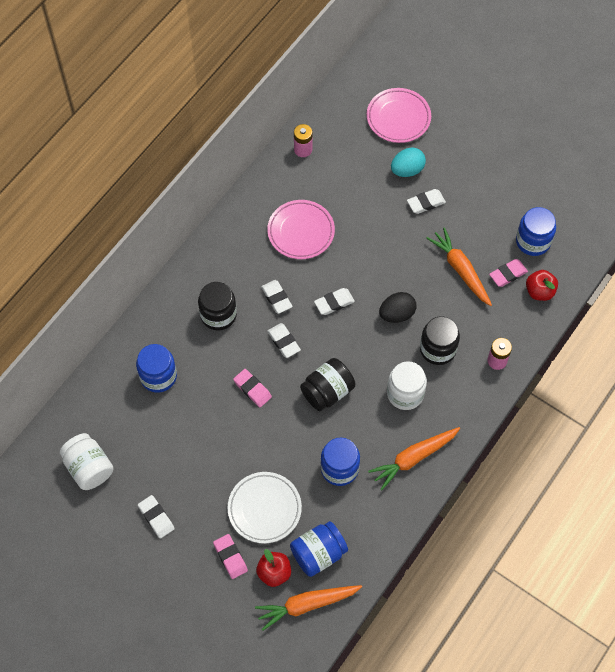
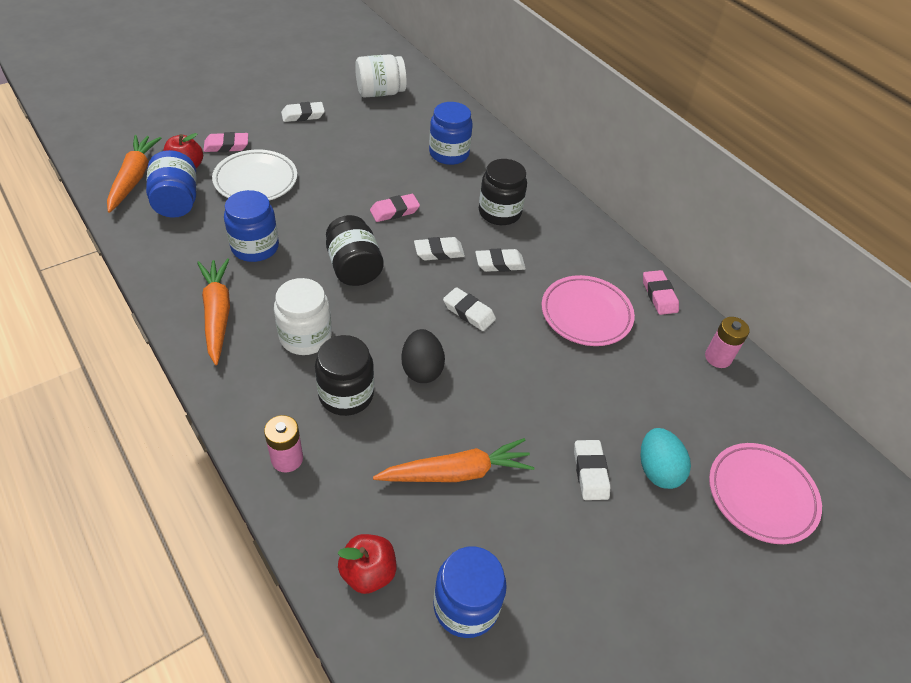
camera: 105 degrees right, 15 degrees down
white eraser [314,288,355,315] -> white eraser turned 45 degrees counterclockwise [443,287,496,331]
pink eraser [489,259,528,287] -> pink eraser moved to [643,270,679,315]

